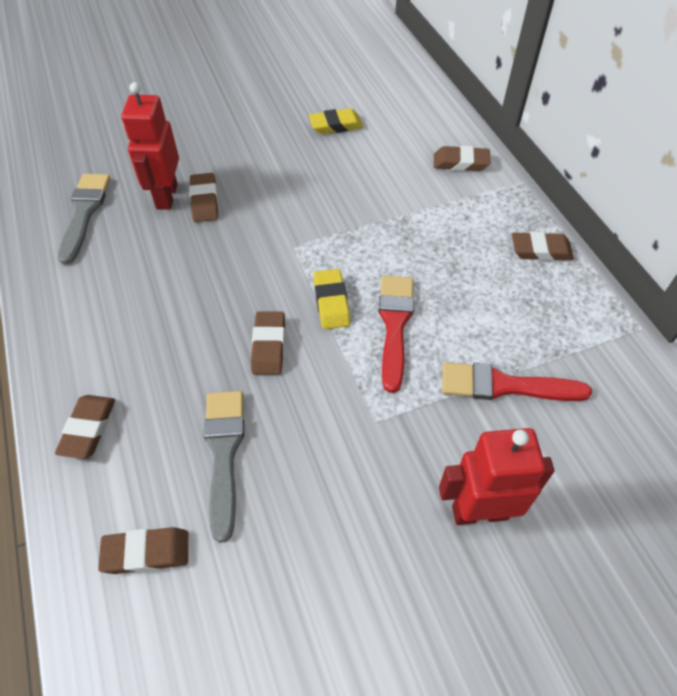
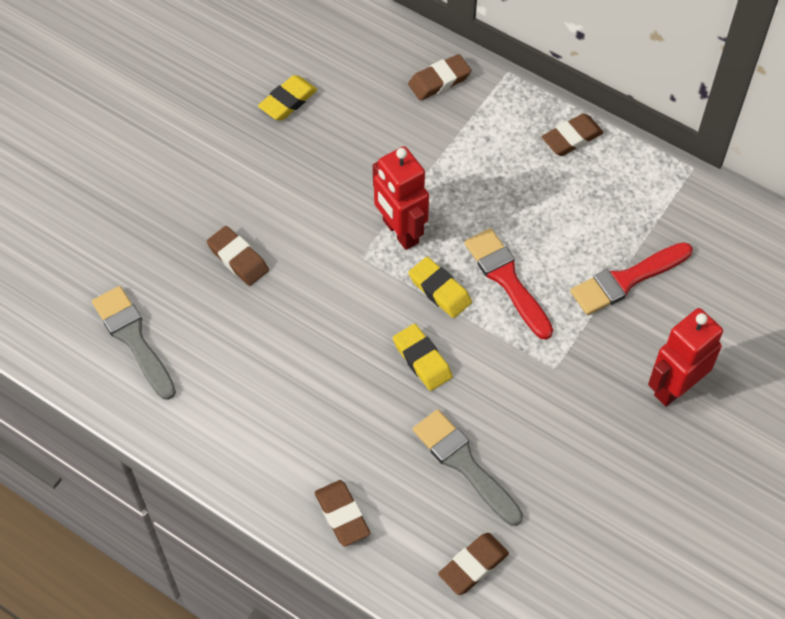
camera: 35 degrees left, 5 degrees up
red robot [121,82,179,210] -> red robot moved to [373,146,429,250]
brown eraser [251,311,285,375] -> yellow eraser [393,324,453,391]

